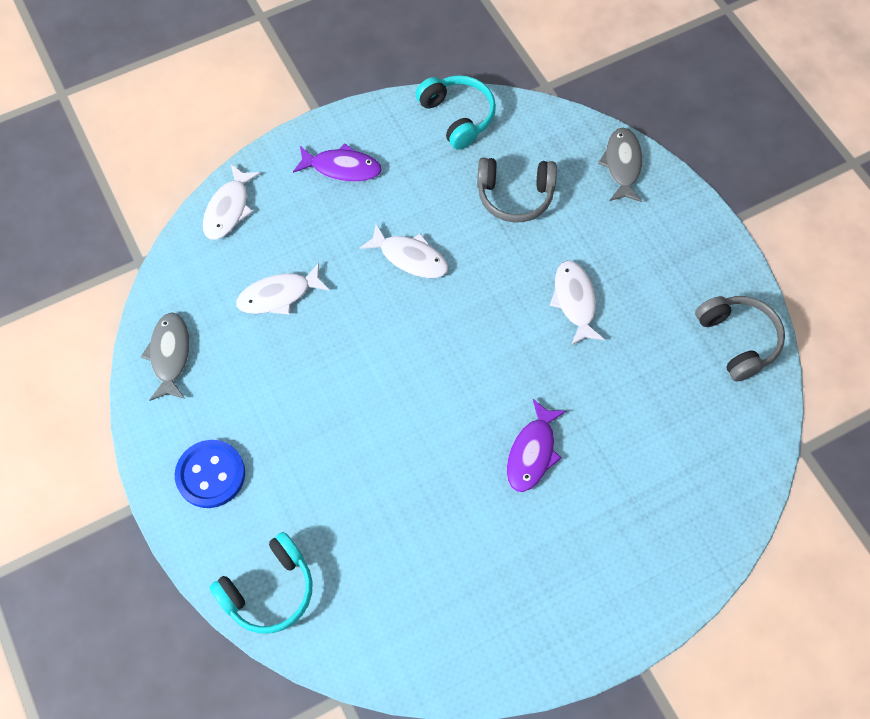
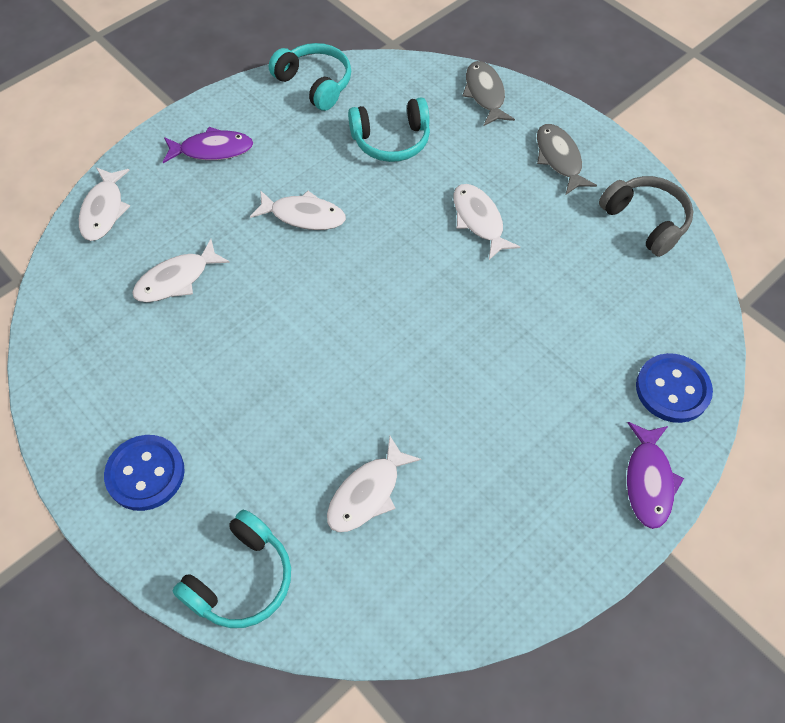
camera: 15 degrees left, 5 degrees down
grey fish [141,312,189,401] -> grey fish moved to [537,124,597,194]
grey headphones [477,158,557,223] -> turquoise headphones [348,97,430,162]
purple fish [507,399,566,492] -> purple fish moved to [627,422,684,529]
none -> white fish [327,436,421,532]
none -> blue button [636,353,713,423]

